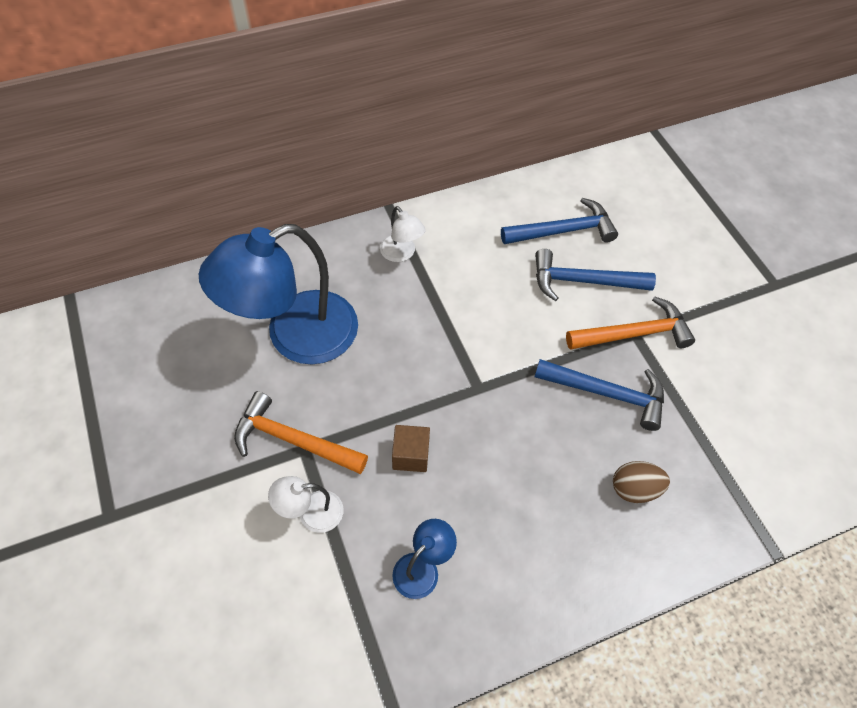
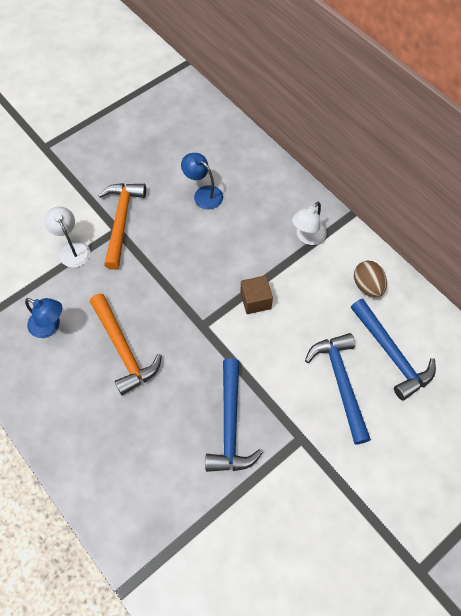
camera: 75 degrees right, 5 degrees up
blue lamp [199,224,358,365] -> blue lamp [181,153,223,209], size x0.43
brown cube [392,425,430,472] -> brown cube moved to [240,275,273,314]
orange hammer [566,296,695,350] -> orange hammer moved to [90,294,162,395]
brown egg [613,461,670,503] -> brown egg moved to [354,261,387,297]

